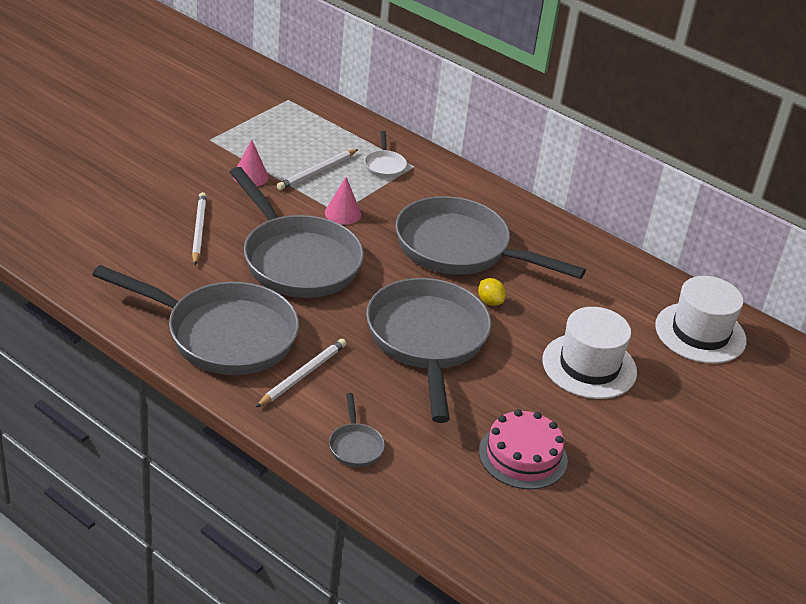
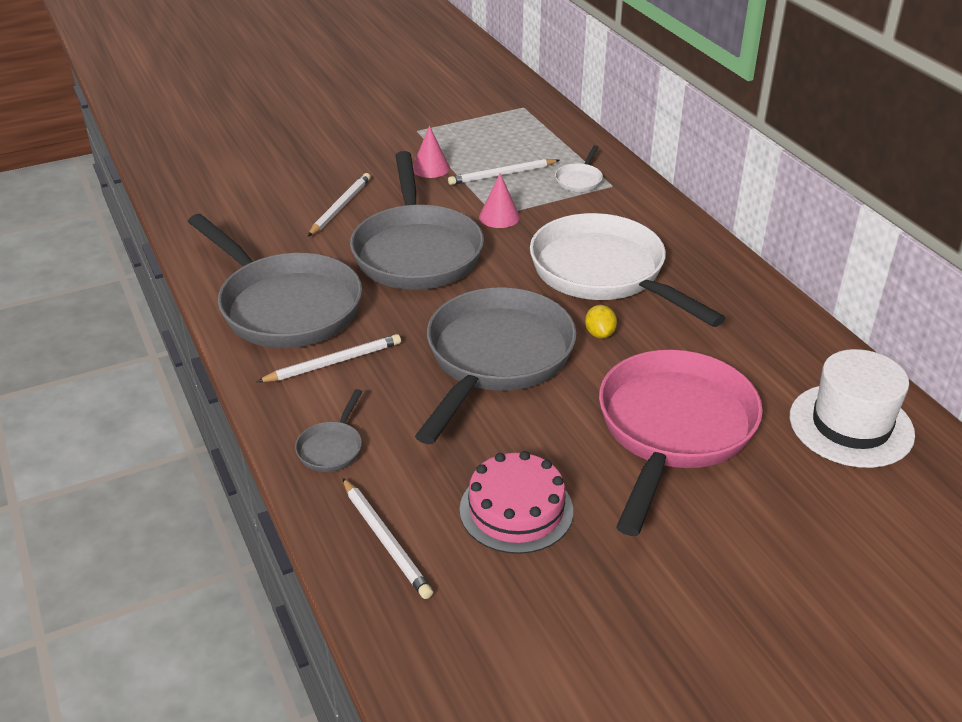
camera: 30 degrees right, 0 degrees up
grey pan [395,196,586,279] -> white pan [530,213,726,327]
white hat [542,307,637,399] -> pink pan [599,349,763,536]
none -> white pencil [342,478,433,599]

